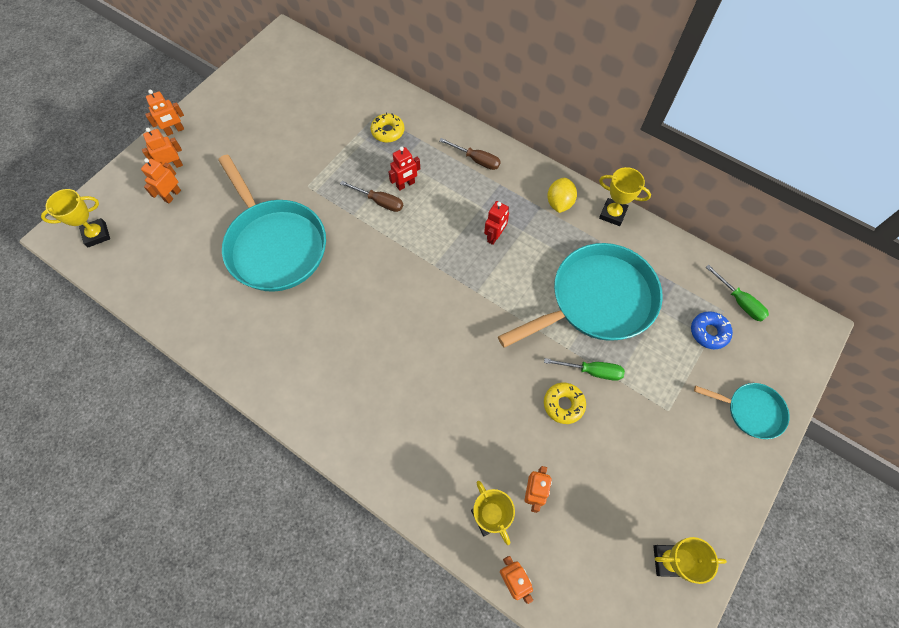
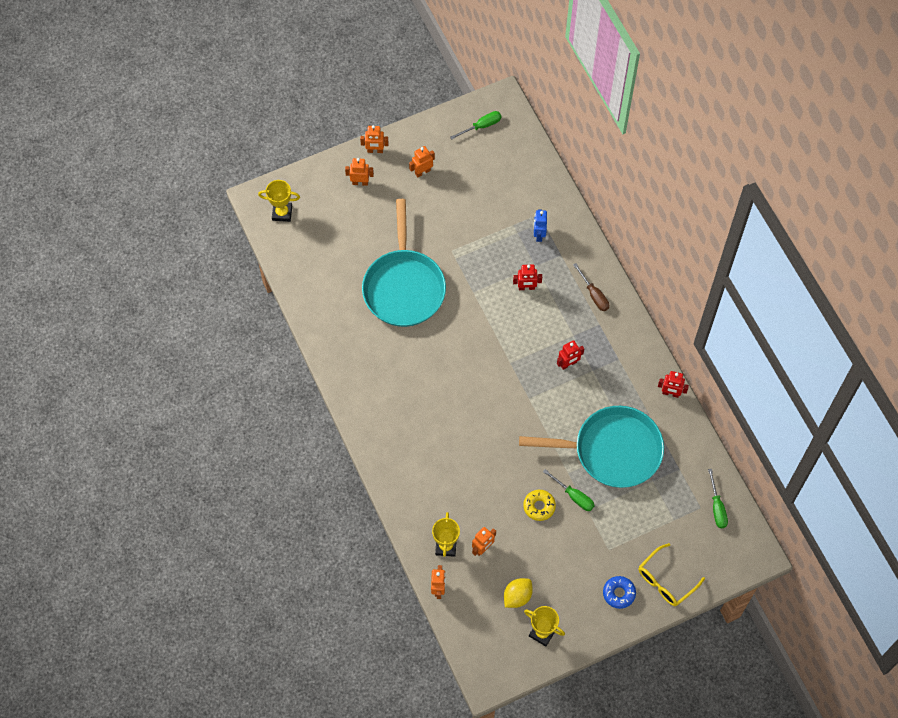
camera: 30 degrees right, 0 degrees up
orange robot [141,158,181,204] -> orange robot moved to [409,146,435,178]
brown screwdriver [340,181,403,212] -> none
yellow donut [371,112,404,143] -> blue robot [534,209,547,242]
yellow lemon [547,178,577,213] -> yellow lemon moved to [504,578,533,608]
yellow trophy [599,167,651,226] -> red robot [658,371,689,398]
blue donut [691,311,733,349] -> blue donut moved to [603,576,636,609]
turquoise pan [694,383,790,439] -> yellow glasses [639,543,705,606]
none -> green screwdriver [450,111,502,139]

